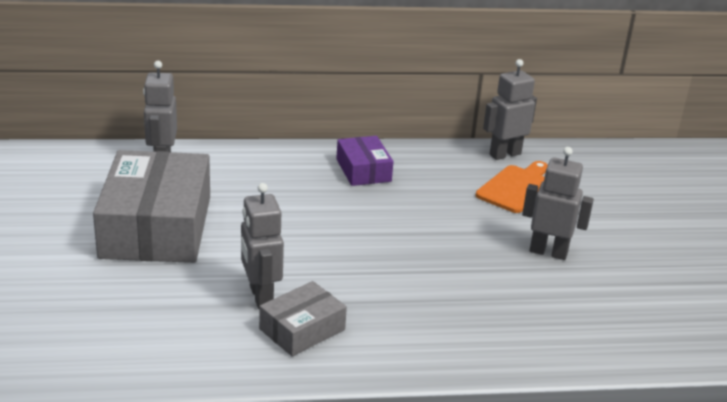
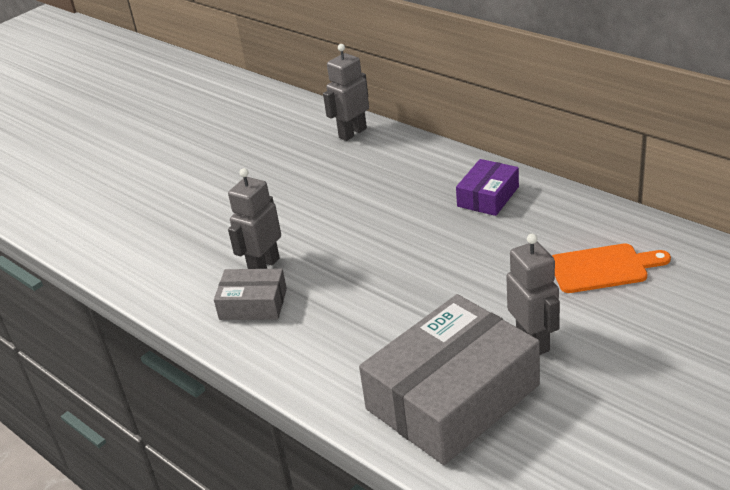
camera: 55 degrees right, 5 degrees up
grey box [93,150,210,263] -> grey box moved to [359,294,540,465]
grey robot [483,59,537,160] -> none

